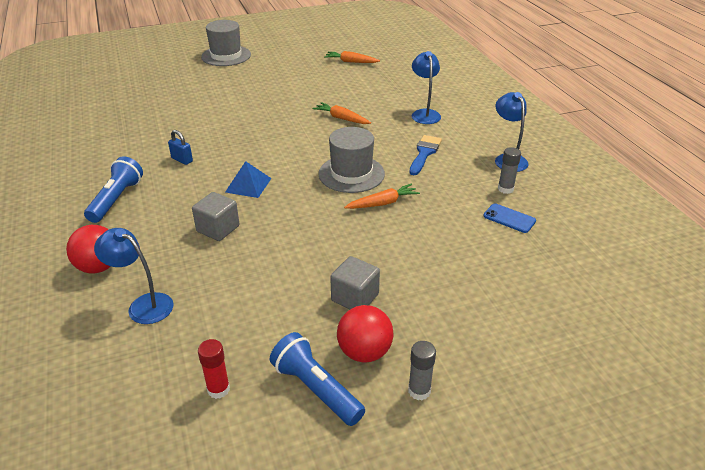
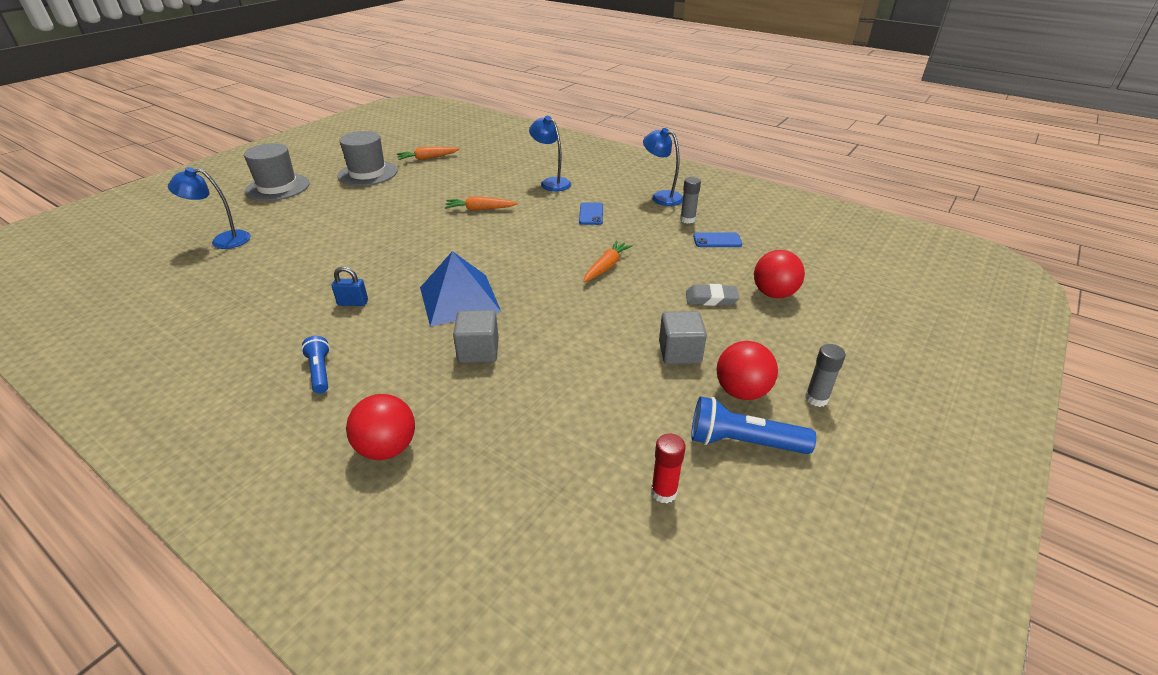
camera: 35 degrees left, 0 degrees up
blue flashlight [84,156,143,223] -> blue flashlight [301,336,330,394], size x0.63
blue lamp [94,228,174,324] -> blue lamp moved to [168,167,251,249]
blue pyramid [225,161,272,198] -> blue pyramid [420,251,501,326], size x1.66
grey hat [318,127,385,193] -> grey hat moved to [337,131,397,186]
blue brush [409,135,442,175] -> blue phone [579,202,603,225]
none -> grey eraser [686,284,739,306]
none -> red ball [754,250,805,298]

